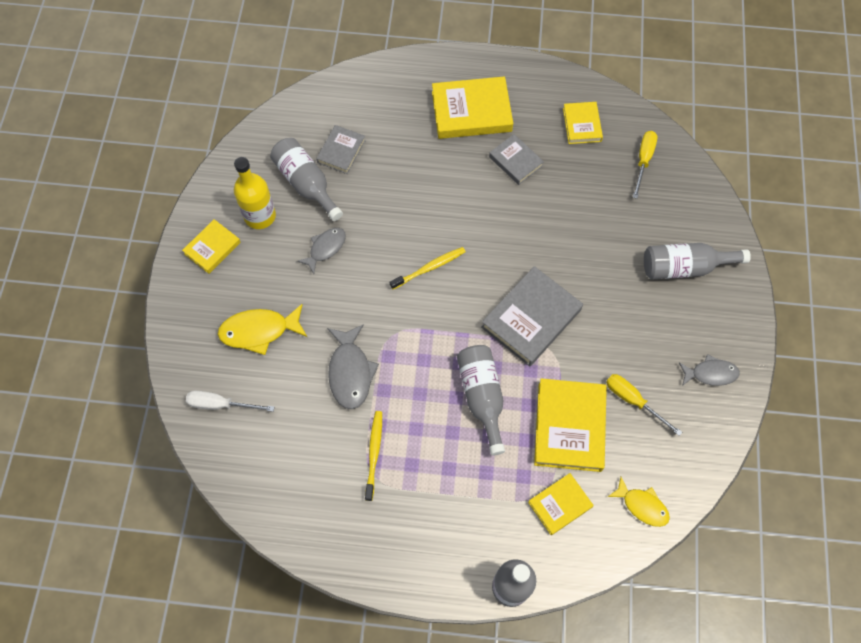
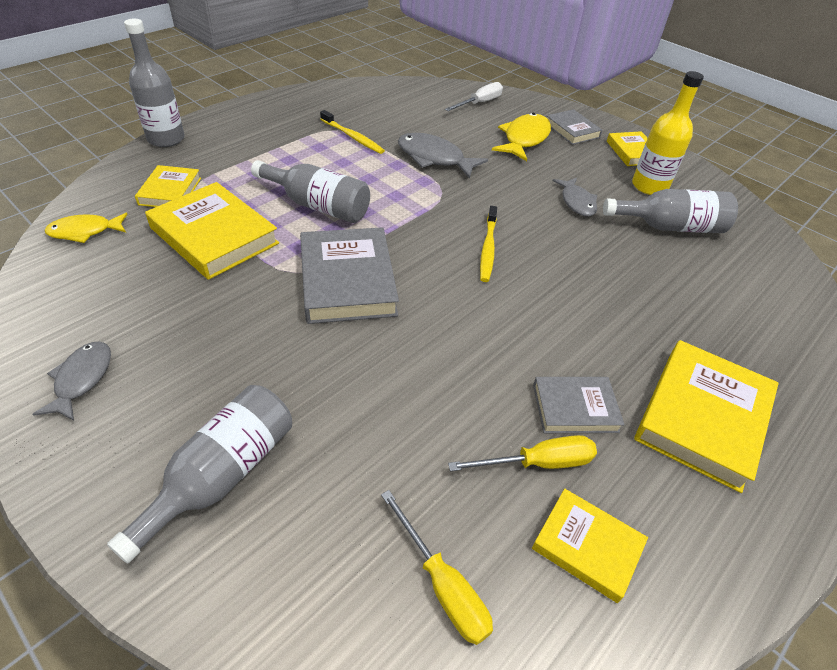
camera: 125 degrees right, 20 degrees down
grey book [316,125,366,174] -> grey book moved to [546,109,602,145]
yellow screwdriver [606,374,682,436] -> yellow screwdriver moved to [448,435,597,471]
grey fish [679,354,740,386] -> grey fish turned 150 degrees clockwise [33,341,111,421]

